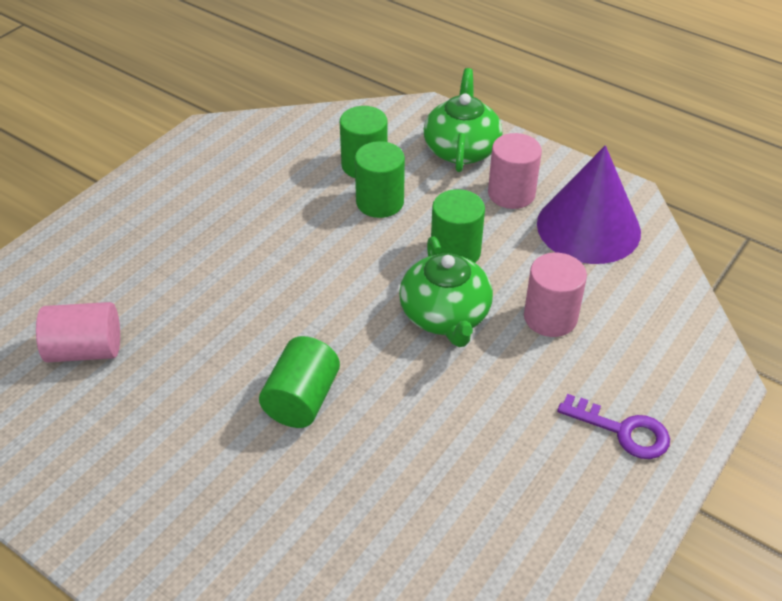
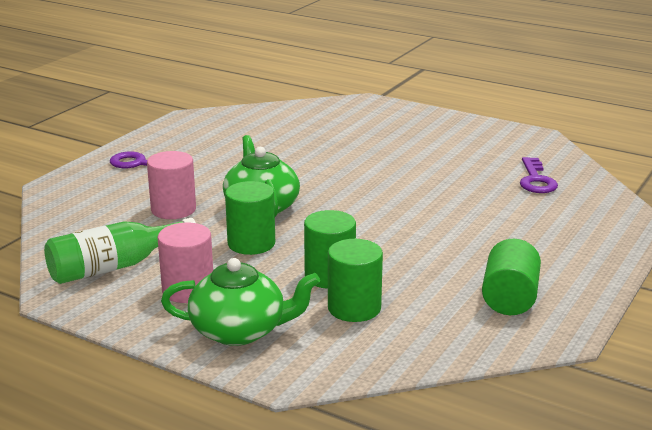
camera: 175 degrees right, 20 degrees down
pink cylinder [36,302,120,362] -> purple key [520,157,558,193]
green cylinder [259,336,340,428] -> green cylinder moved to [482,239,541,315]
green teapot [424,68,502,172] -> green teapot turned 90 degrees counterclockwise [161,258,320,346]
purple cone [537,145,641,264] -> green bottle [44,218,196,284]

